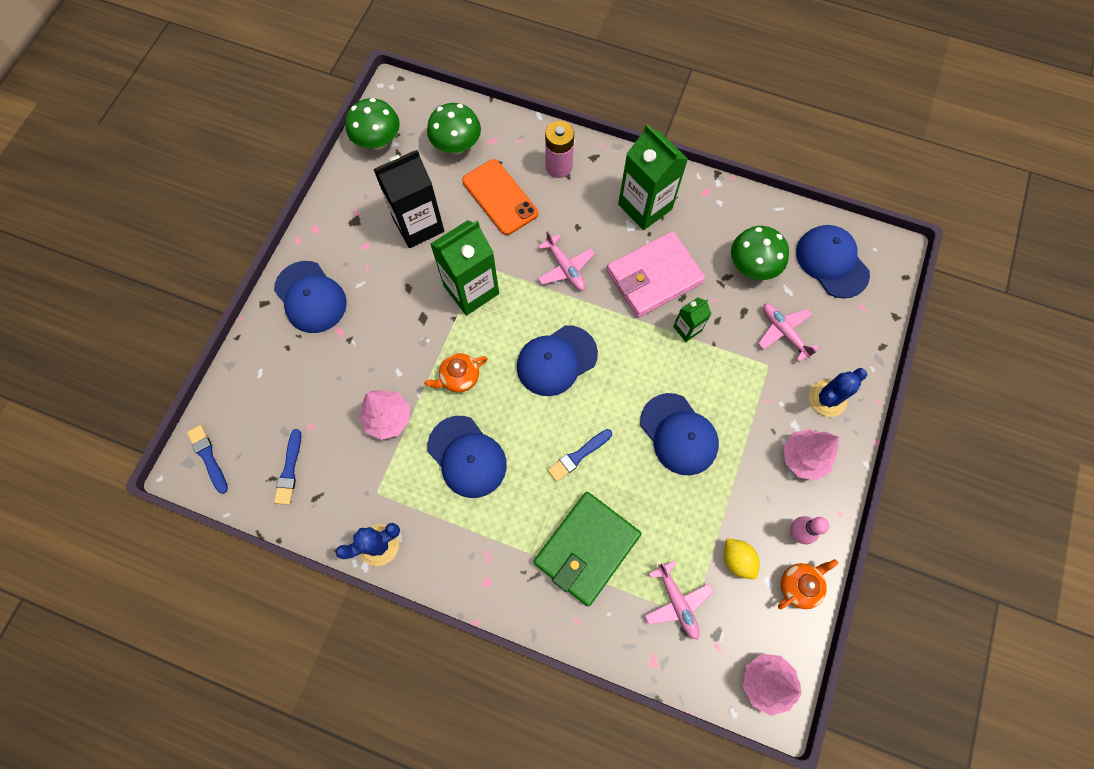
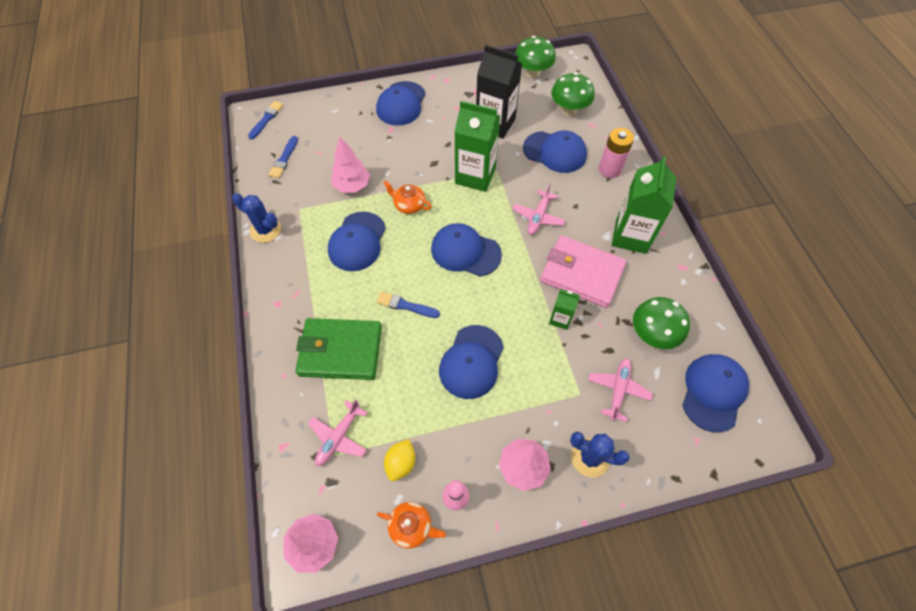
camera: 55 degrees right, 10 degrees down
blue brush [274,429,301,505] -> blue brush turned 45 degrees counterclockwise [268,136,298,178]
orange phone [462,159,538,235] -> blue cap [523,131,587,173]

